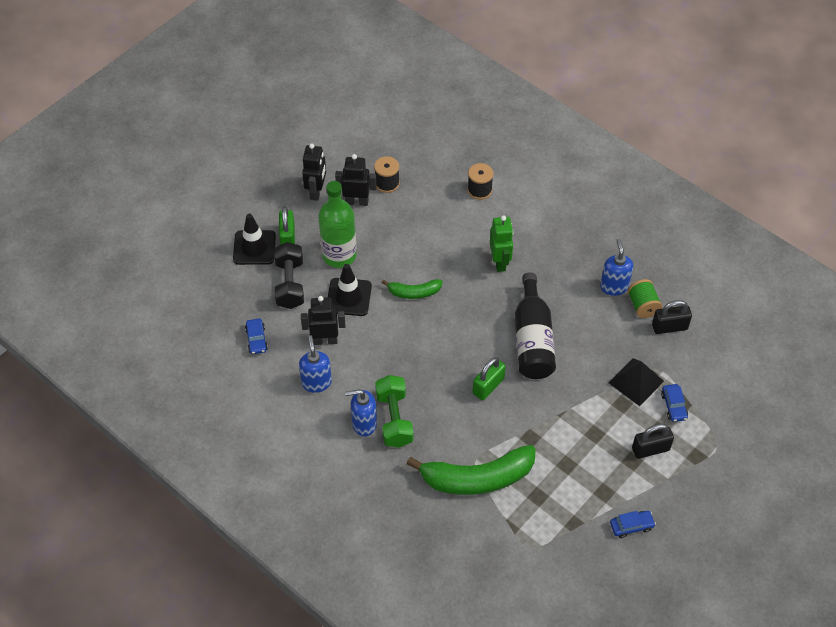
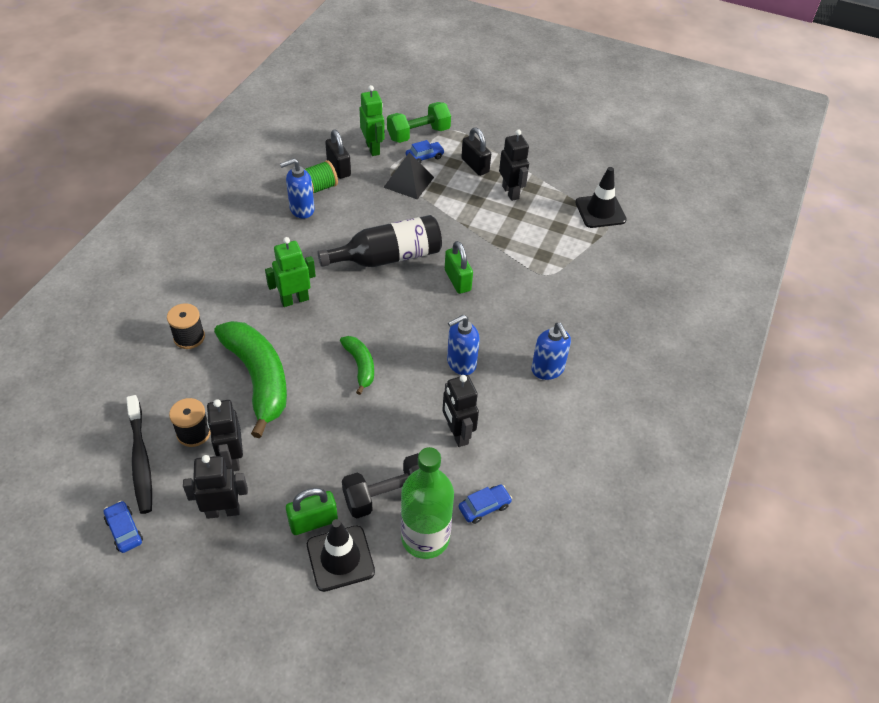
camera: 110 degrees left, 5 degrees down
blue soap dispenser [299,336,332,393] -> blue soap dispenser moved to [447,315,480,375]
green bottle [318,181,357,268] -> green bottle moved to [401,447,454,559]
black traffic cone [328,264,372,316] -> black traffic cone moved to [575,167,627,228]
green dumbbell [375,375,414,448] -> green dumbbell moved to [387,102,451,143]
green banana [407,445,536,495] -> green banana moved to [214,321,287,438]
green padlock [473,357,506,400] -> green padlock turned 45 degrees clockwise [445,241,473,294]
blue car [610,511,656,538] -> blue car moved to [104,501,143,553]
none -> black toothbrush [126,395,152,514]
none -> green robot [360,85,385,156]
none -> black robot [499,130,529,201]

